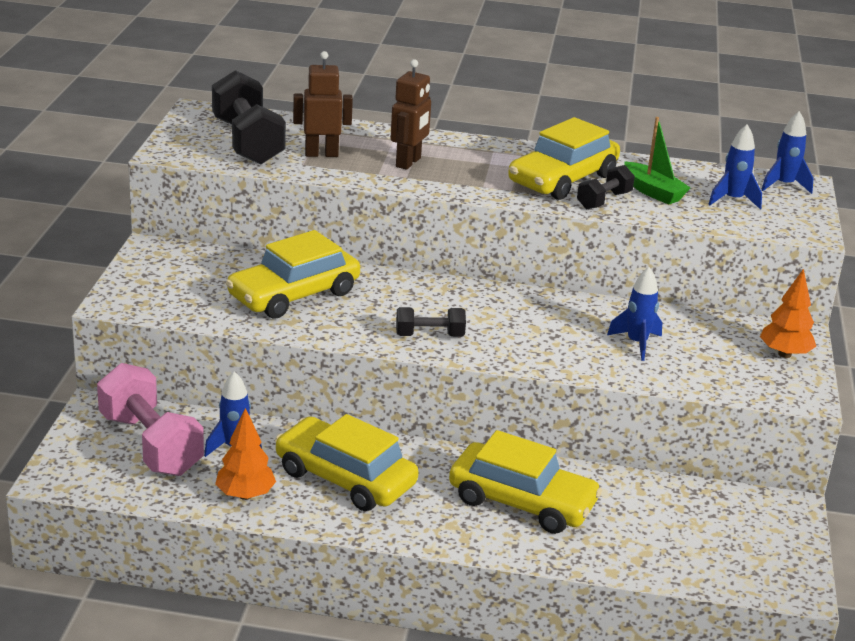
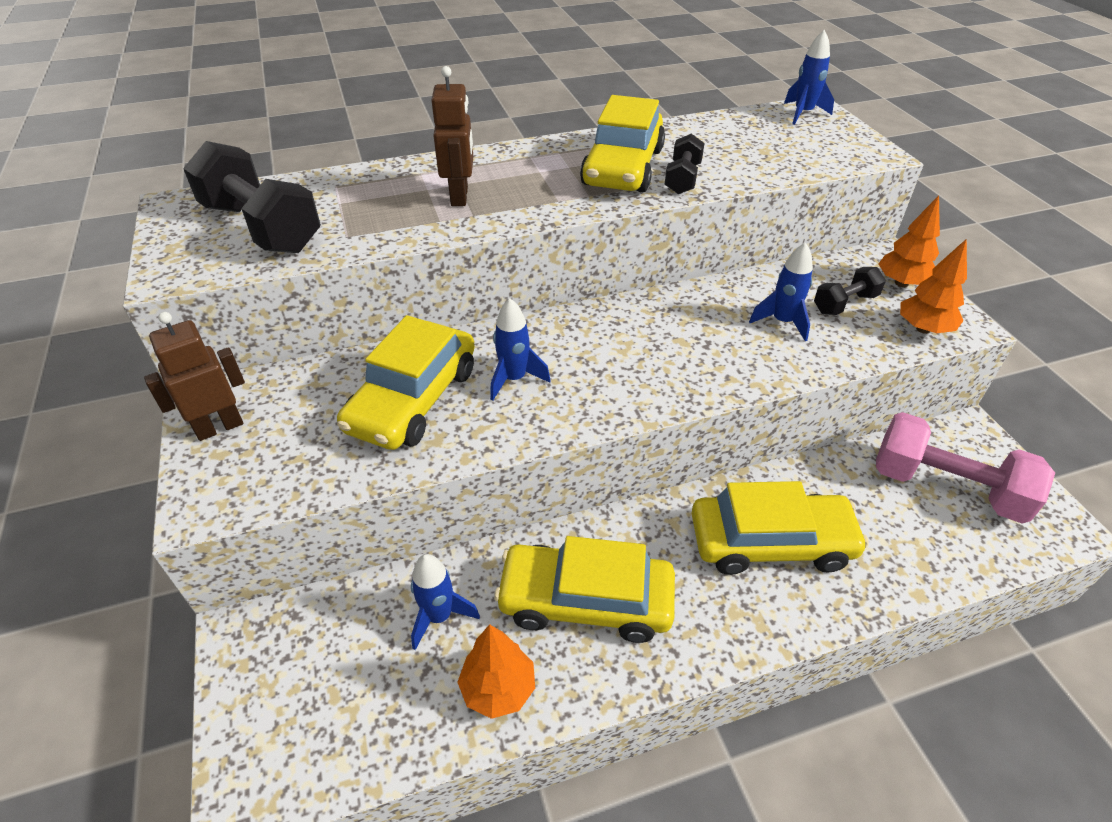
camera: 25 degrees left, 15 degrees up
pink dumbbell [97,363,204,476] -> pink dumbbell moved to [876,412,1055,524]
brown robot [293,51,353,157] -> brown robot moved to [144,312,245,441]
black dumbbell [396,307,466,337] -> black dumbbell moved to [814,267,886,315]
green boat [624,117,691,205] -> none
blue rocket [708,125,762,209] -> blue rocket moved to [490,298,551,401]
none -> orange tree [900,239,967,334]

